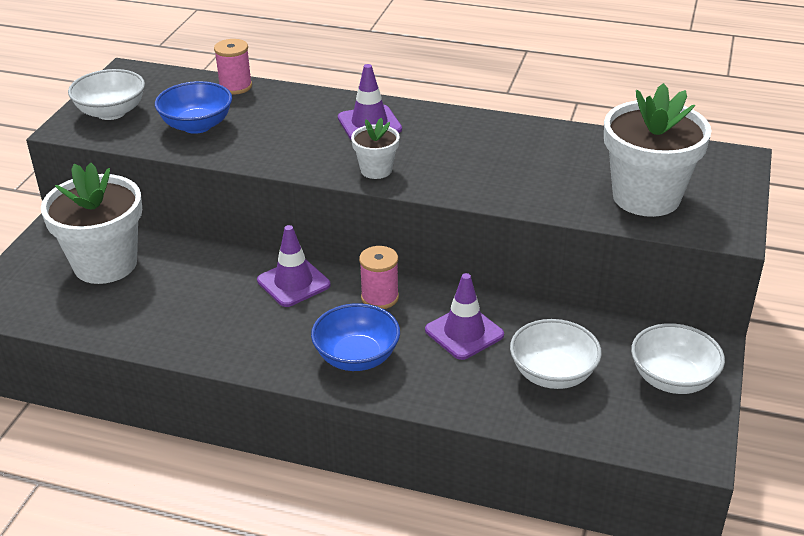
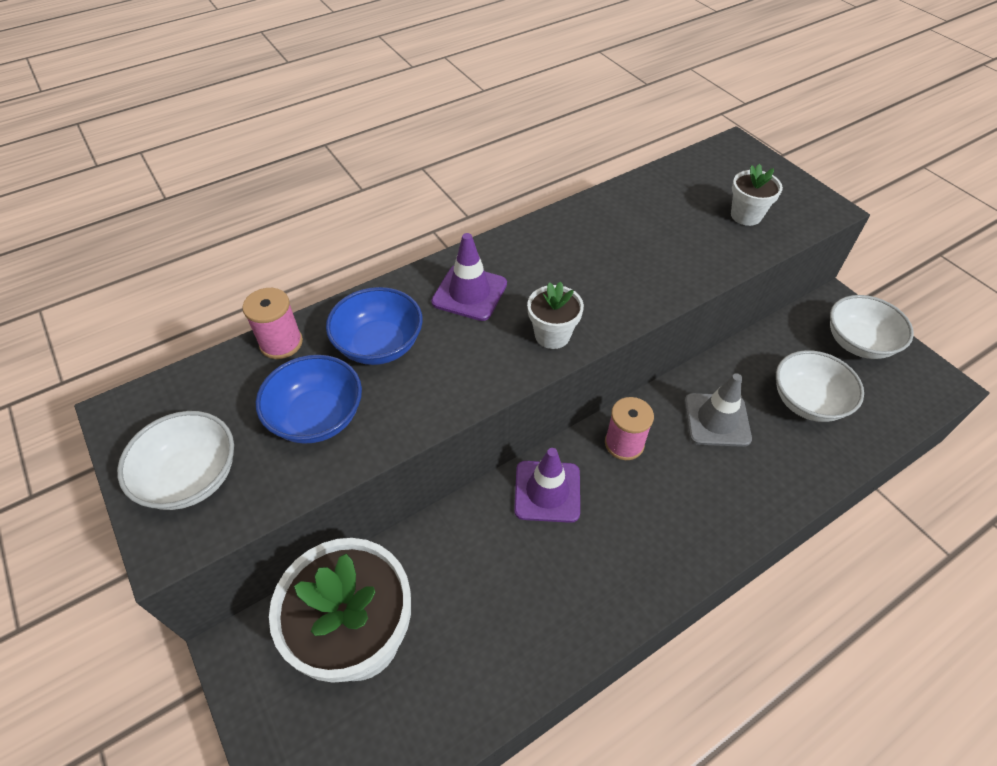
camera: 50 degrees left, 15 degrees up
blue bowl [311,303,400,371] -> blue bowl moved to [326,287,423,365]
purple traffic cone [425,273,504,360] -> grey traffic cone [685,373,752,447]
white flower pot [604,83,712,217] -> white flower pot [731,164,783,226], size x0.49

